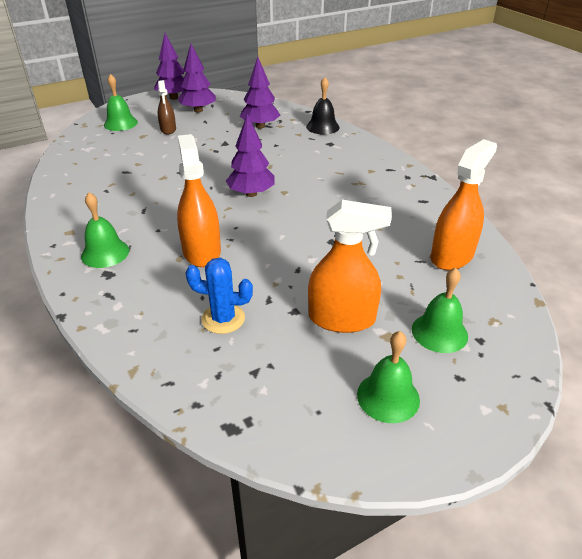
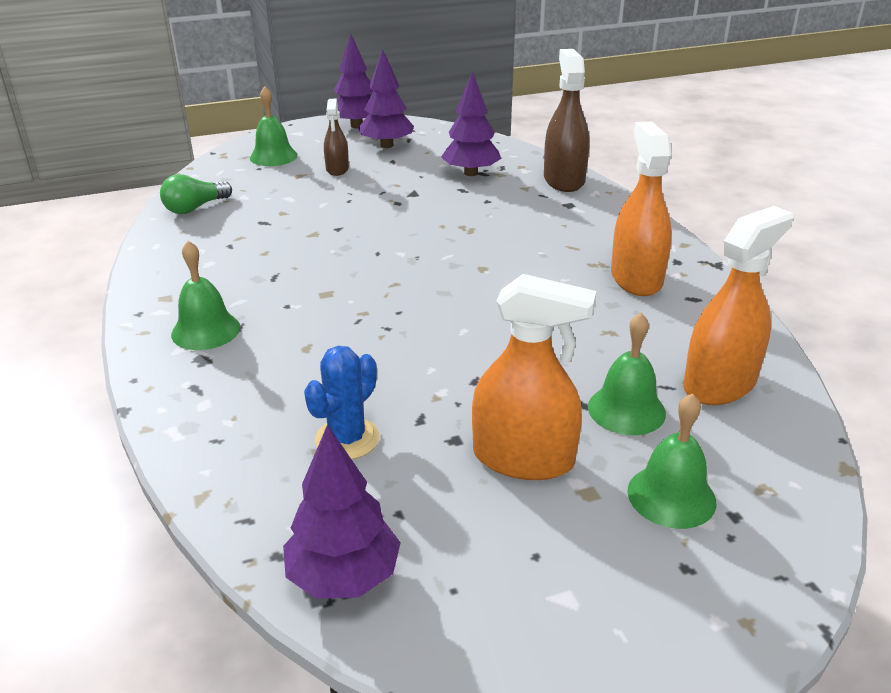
camera: 10 degrees right, 5 degrees down
orange spray bottle [177,134,221,267] -> orange spray bottle moved to [611,122,672,296]
blue cactus [185,258,253,334] -> blue cactus turned 75 degrees counterclockwise [304,346,379,459]
purple tree [226,114,275,197] -> purple tree moved to [283,424,401,599]
black bell [306,77,340,135] -> brown spray bottle [544,49,589,192]
green bell [357,331,420,423] -> green bell moved to [588,313,666,435]
none -> green light bulb [160,174,232,214]

